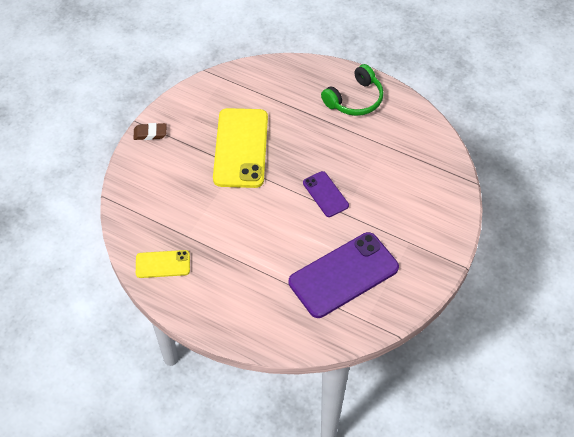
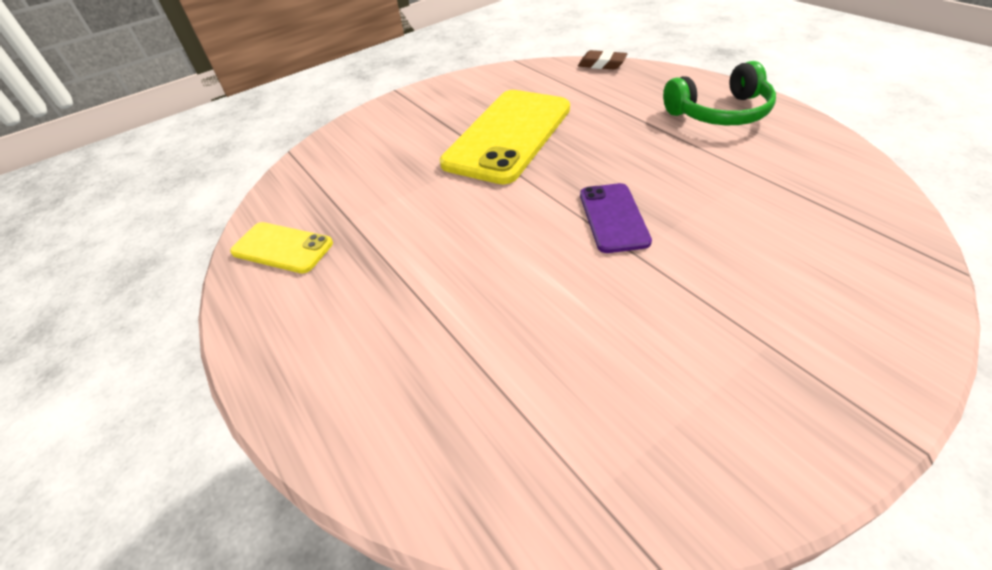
camera: 30 degrees right, 10 degrees down
brown eraser [133,123,166,140] -> brown eraser moved to [578,50,627,70]
purple phone [289,232,399,318] -> none

